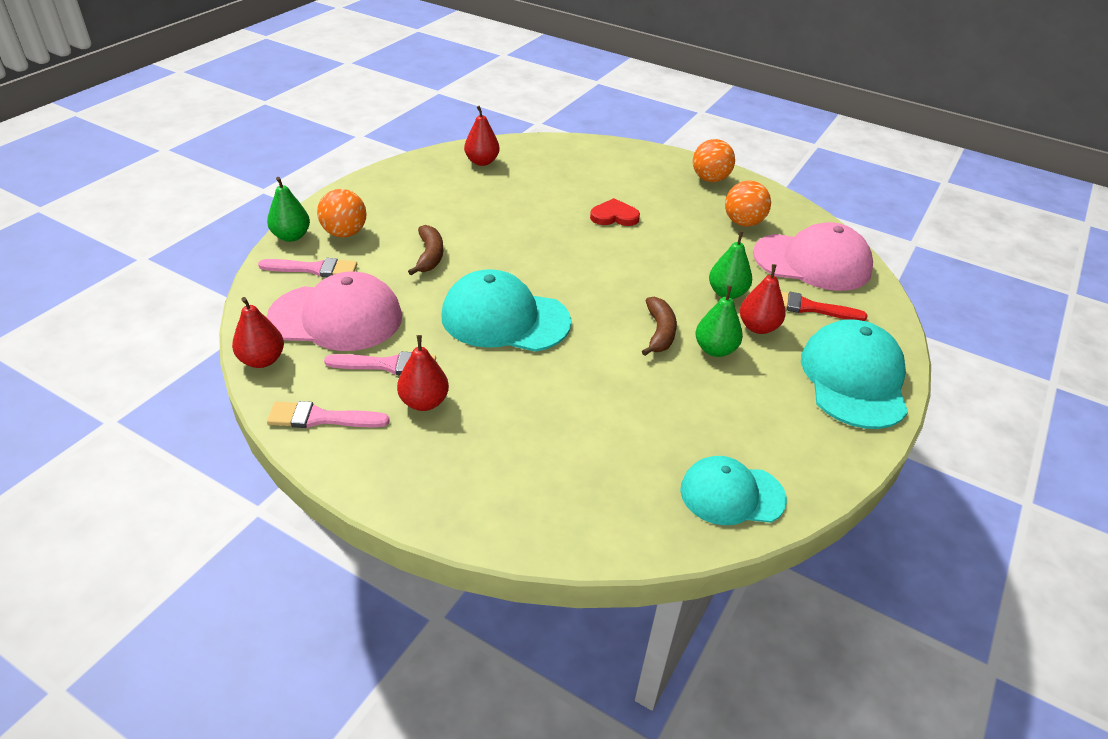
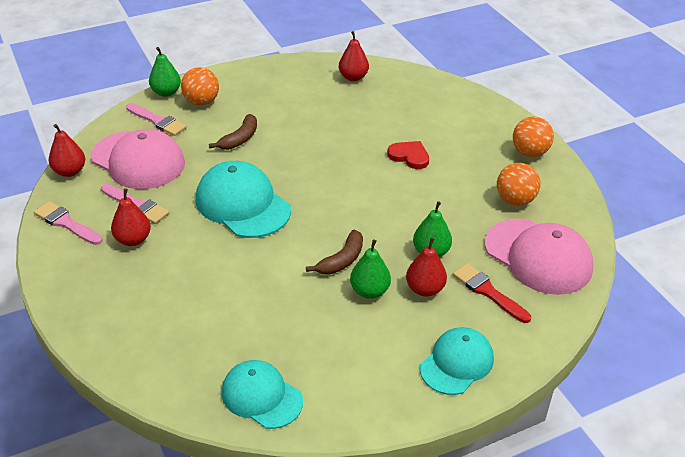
camera: 35 degrees right, 0 degrees up
turquoise cap [801,319,908,429] -> turquoise cap [420,327,494,395], size x0.65

